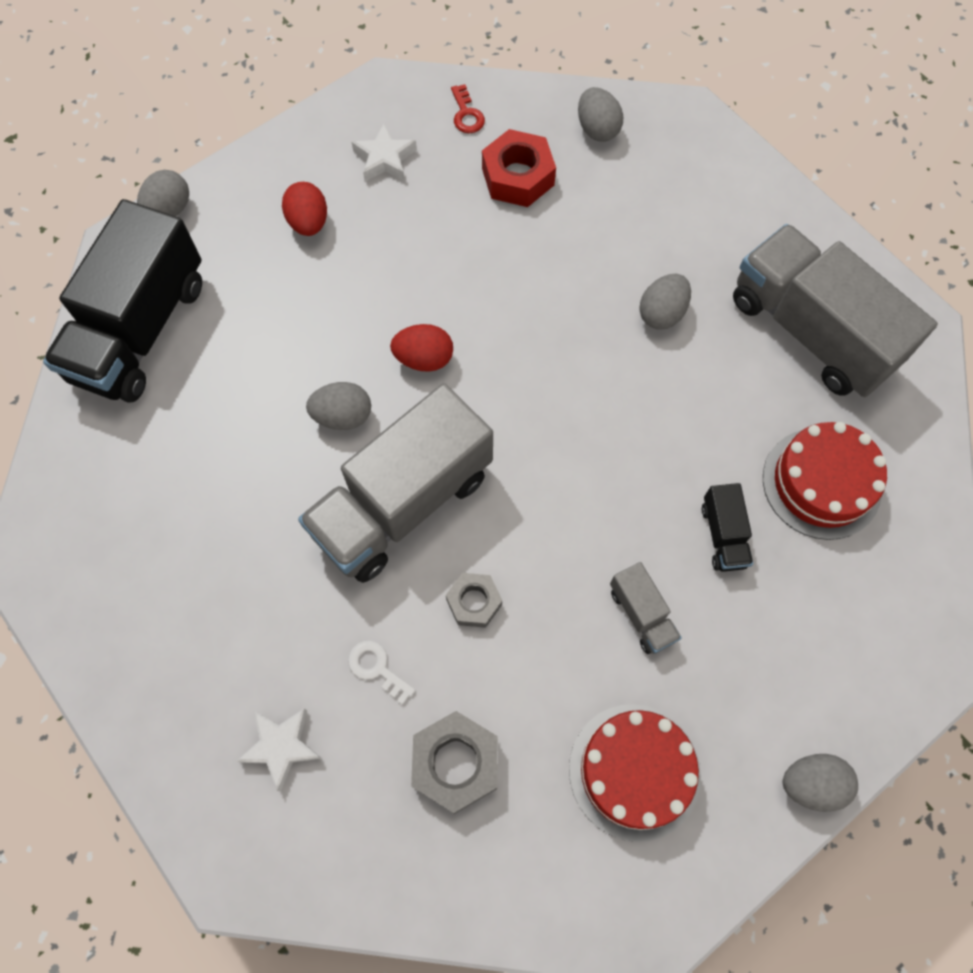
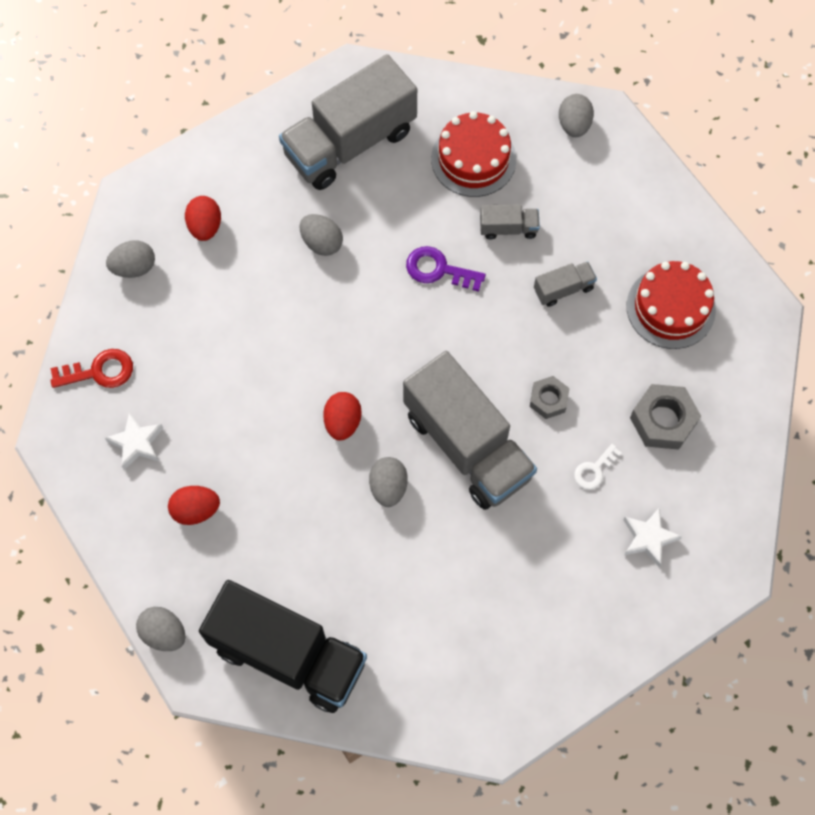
camera: 85 degrees left, 0 degrees up
red key [451,84,485,133] -> red key [50,349,133,388], size x1.51
red nut [482,129,556,207] -> none
black truck [702,483,753,572] -> grey truck [480,204,540,239]
grey egg [783,754,858,812] -> grey egg moved to [559,94,594,137]
none -> red egg [185,196,221,241]
none -> purple key [406,246,486,292]

